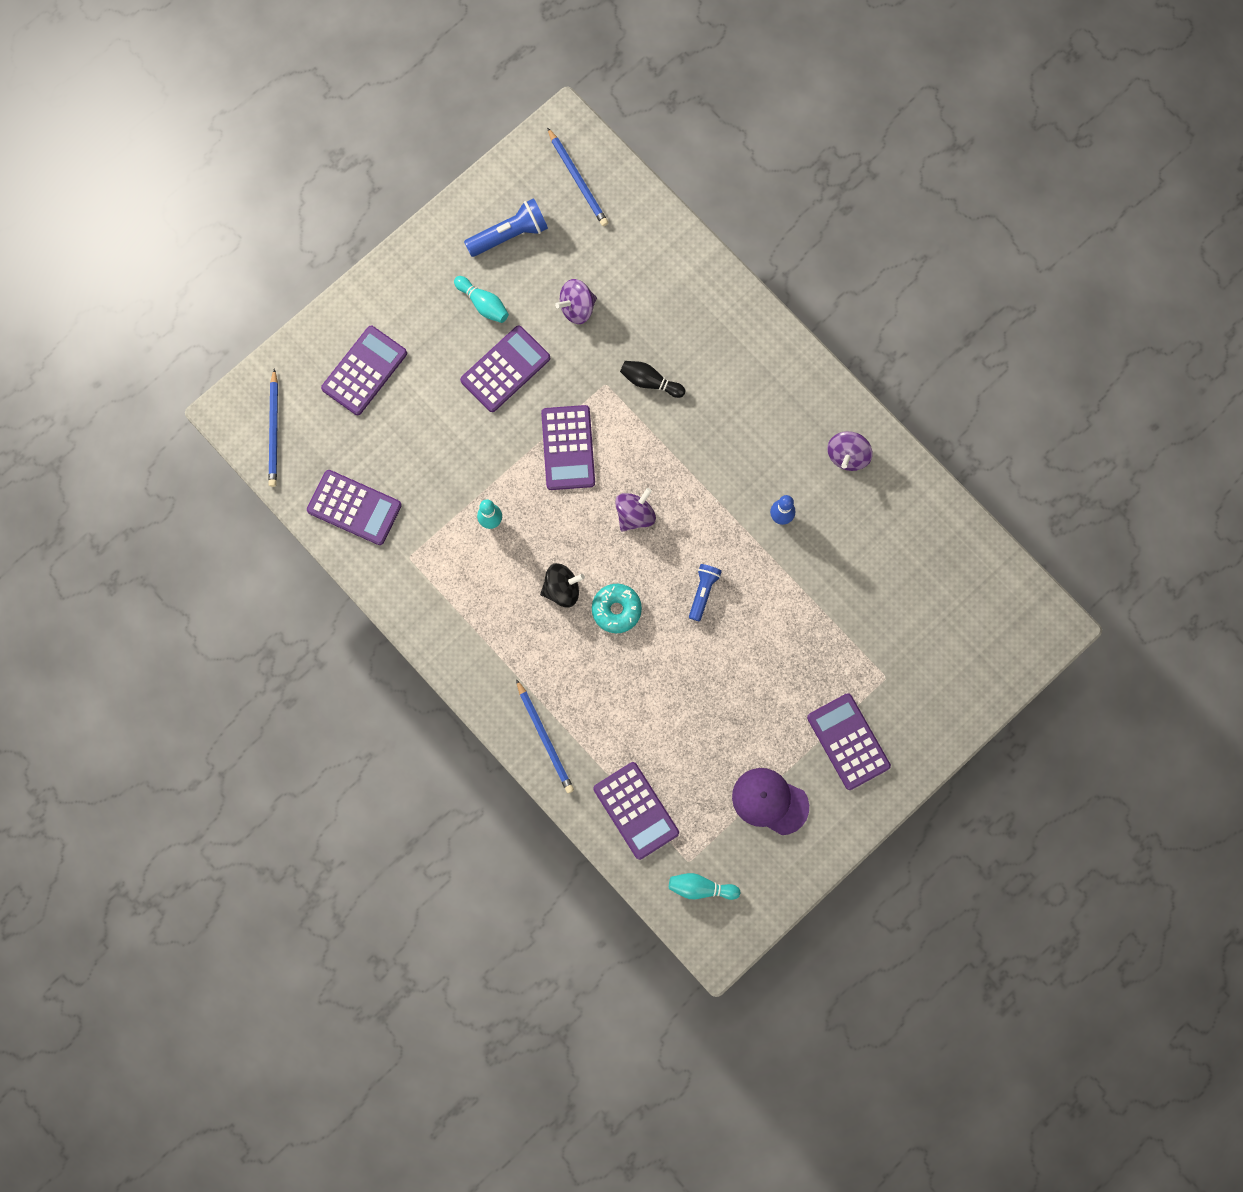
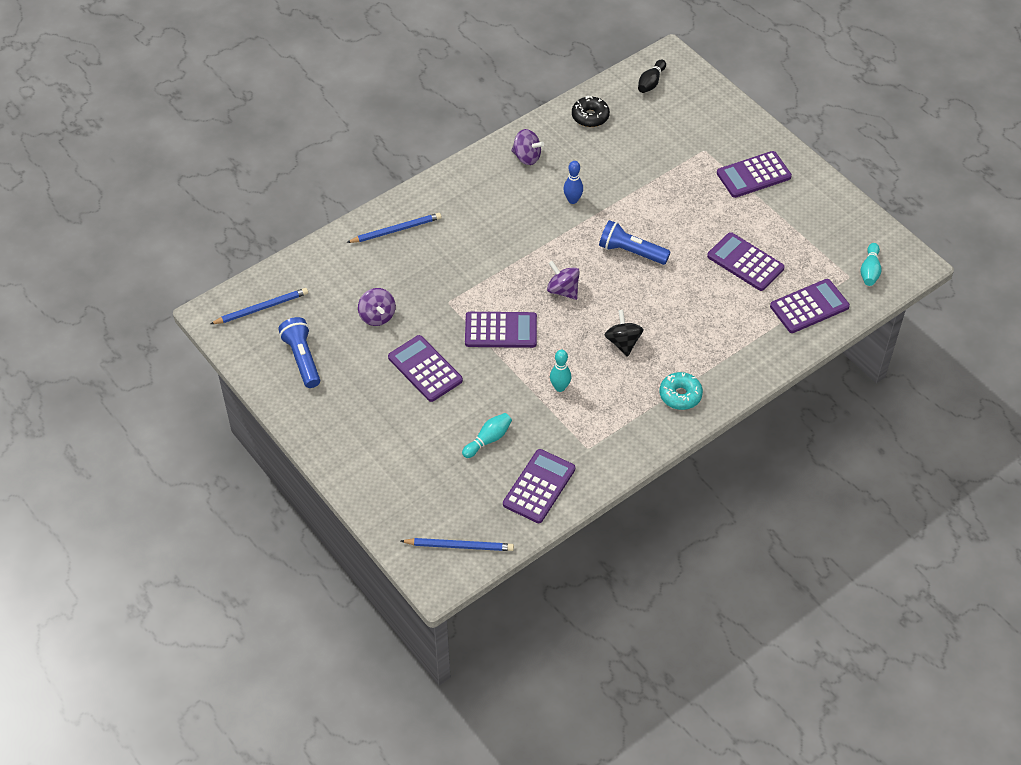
camera: 85 degrees left, 25 degrees down
purple calculator [321,326,407,415] -> purple calculator moved to [707,232,785,291]
turquoise bowling pin [454,276,509,323] -> turquoise bowling pin moved to [462,413,512,458]
blue pencil [516,679,574,793] -> blue pencil moved to [346,213,442,243]
turquoise donut [592,584,642,633] -> turquoise donut moved to [660,372,703,410]
black bowling pin [620,361,685,398] -> black bowling pin moved to [638,59,666,93]
blue flashlight [689,564,722,622] -> blue flashlight [599,220,671,265], size x1.53
purple cap [732,768,809,835] -> none
none -> black donut [572,96,610,127]

